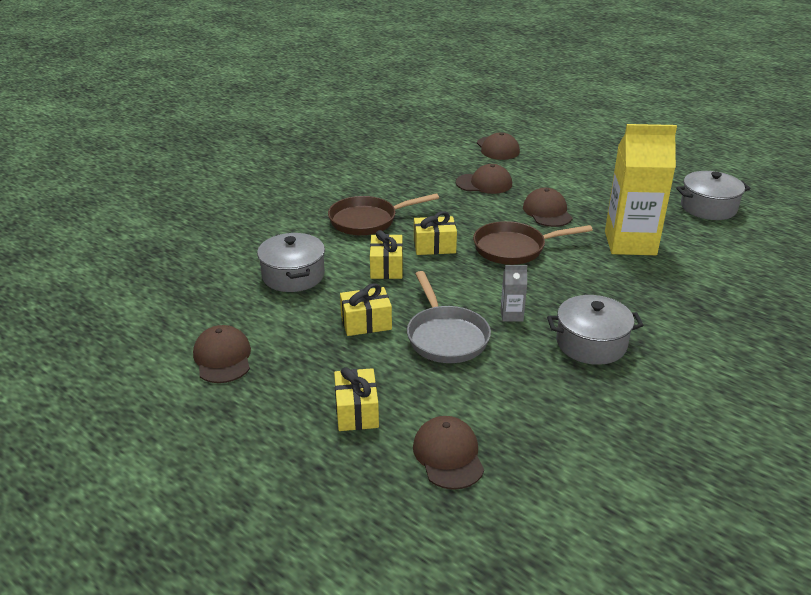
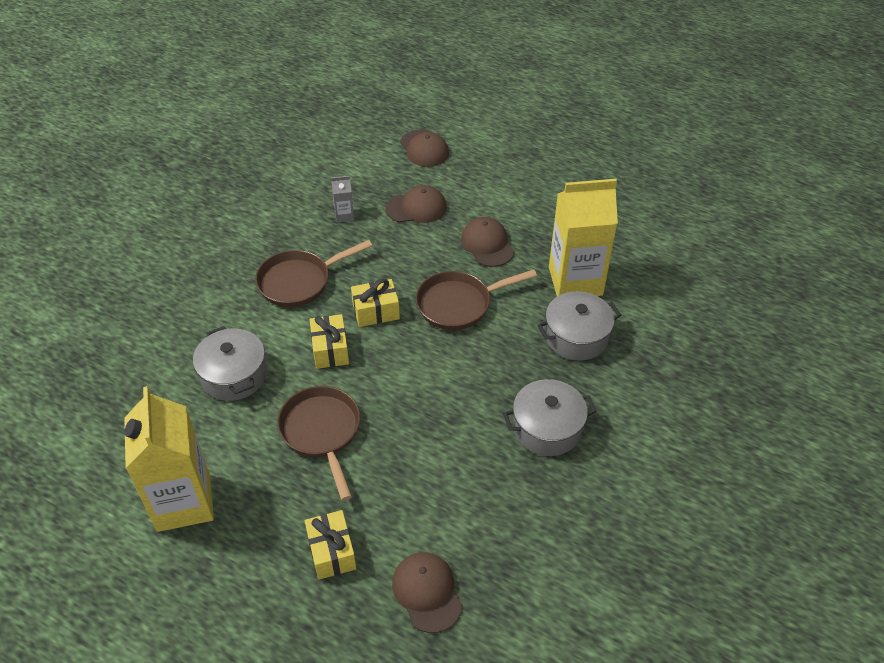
camera: 10 degrees left, 15 degrees up
brown cap [193,325,251,383] -> yellow carton [124,386,214,532]
yellow gift [340,283,392,336] -> brown pan [277,386,360,501]
grey pan [407,271,491,363] -> none
grey carton [501,265,527,321] -> grey carton moved to [331,176,354,222]
grey pot [676,171,750,220] -> grey pot moved to [537,291,621,361]

